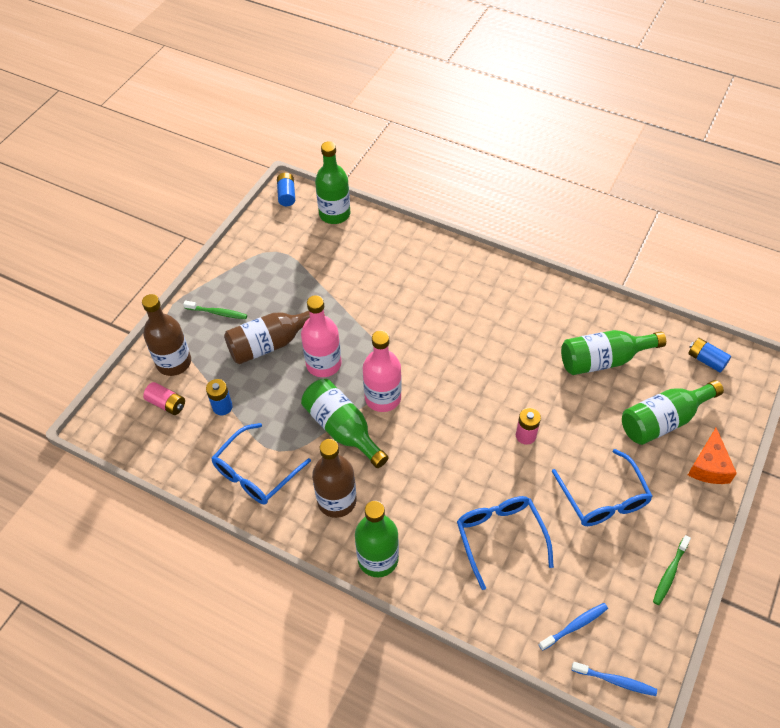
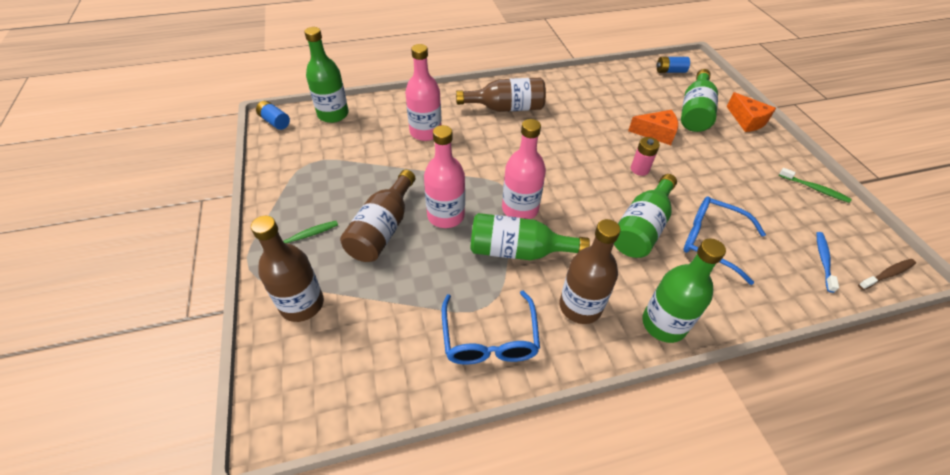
camera: 45 degrees left, 5 degrees down
pink battery [143,382,185,415] -> none
blue battery [206,379,233,415] -> none
blue glasses [552,449,653,526] -> none
green bottle [561,330,666,375] -> green bottle moved to [614,174,677,258]
blue toothbrush [571,662,657,696] -> brown toothbrush [858,259,916,290]
green toothbrush [653,535,691,605] -> green toothbrush turned 45 degrees counterclockwise [779,168,852,203]
none -> pink bottle [405,44,442,141]
none -> brown bottle [456,77,546,112]
none -> orange cheese [628,110,678,145]

